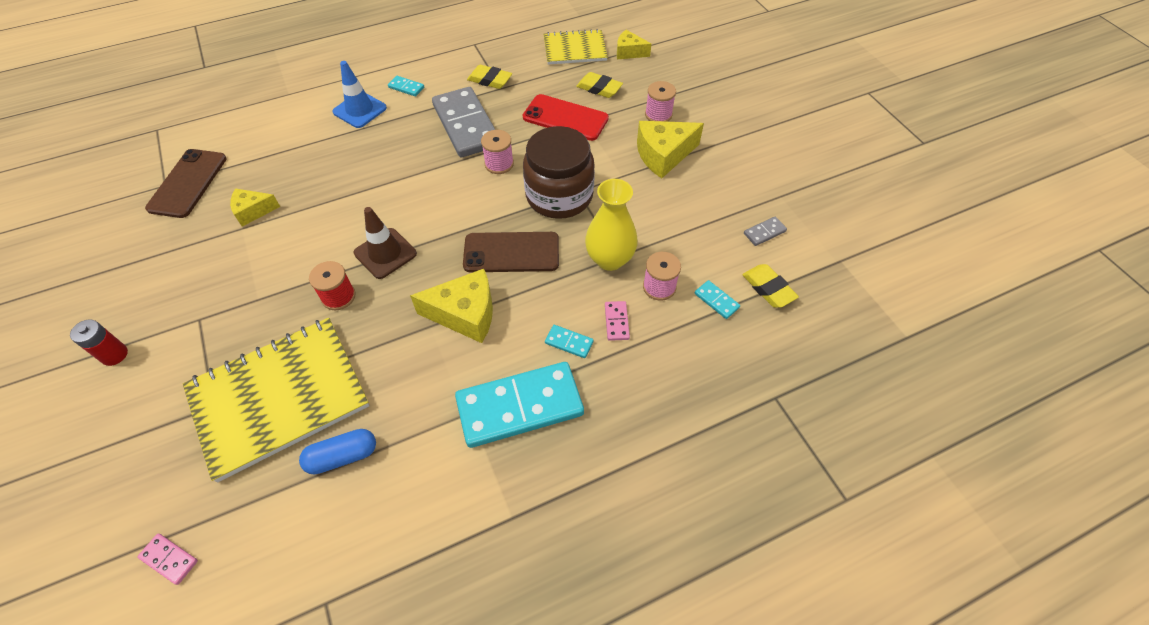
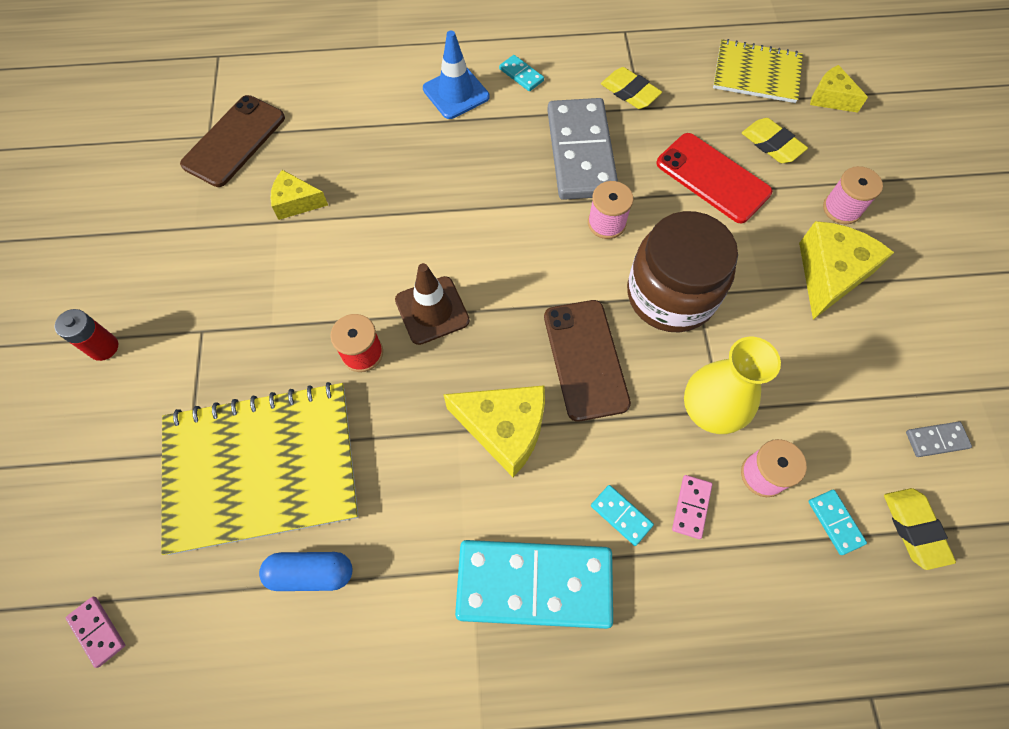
camera: 20 degrees right, 10 degrees up
brown phone [463,232,559,272] -> brown phone turned 60 degrees clockwise [544,300,631,422]
yellow cheese [637,121,704,178] -> yellow cheese turned 120 degrees clockwise [799,221,894,320]

